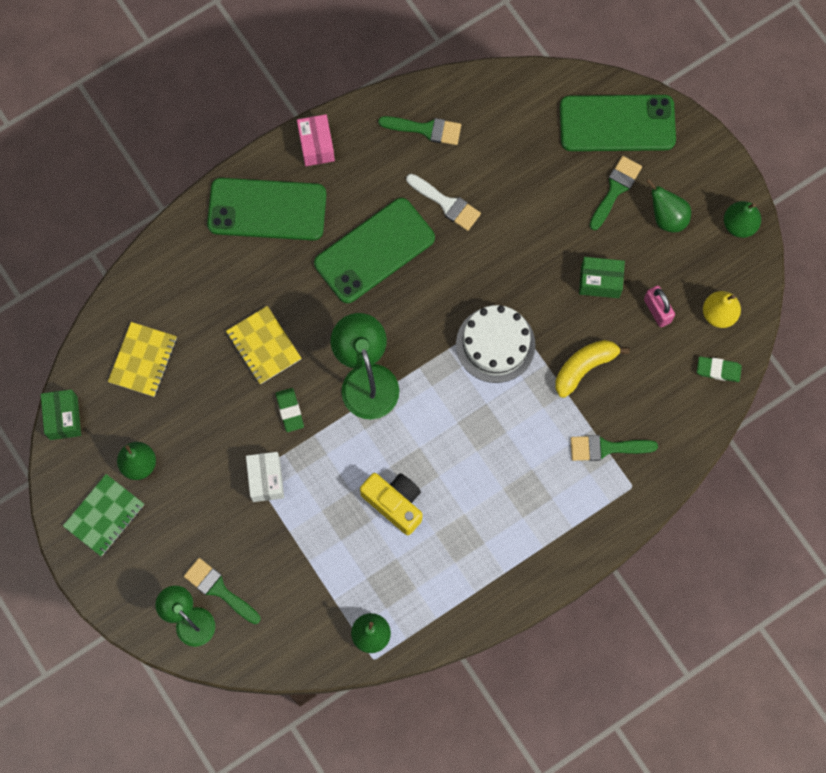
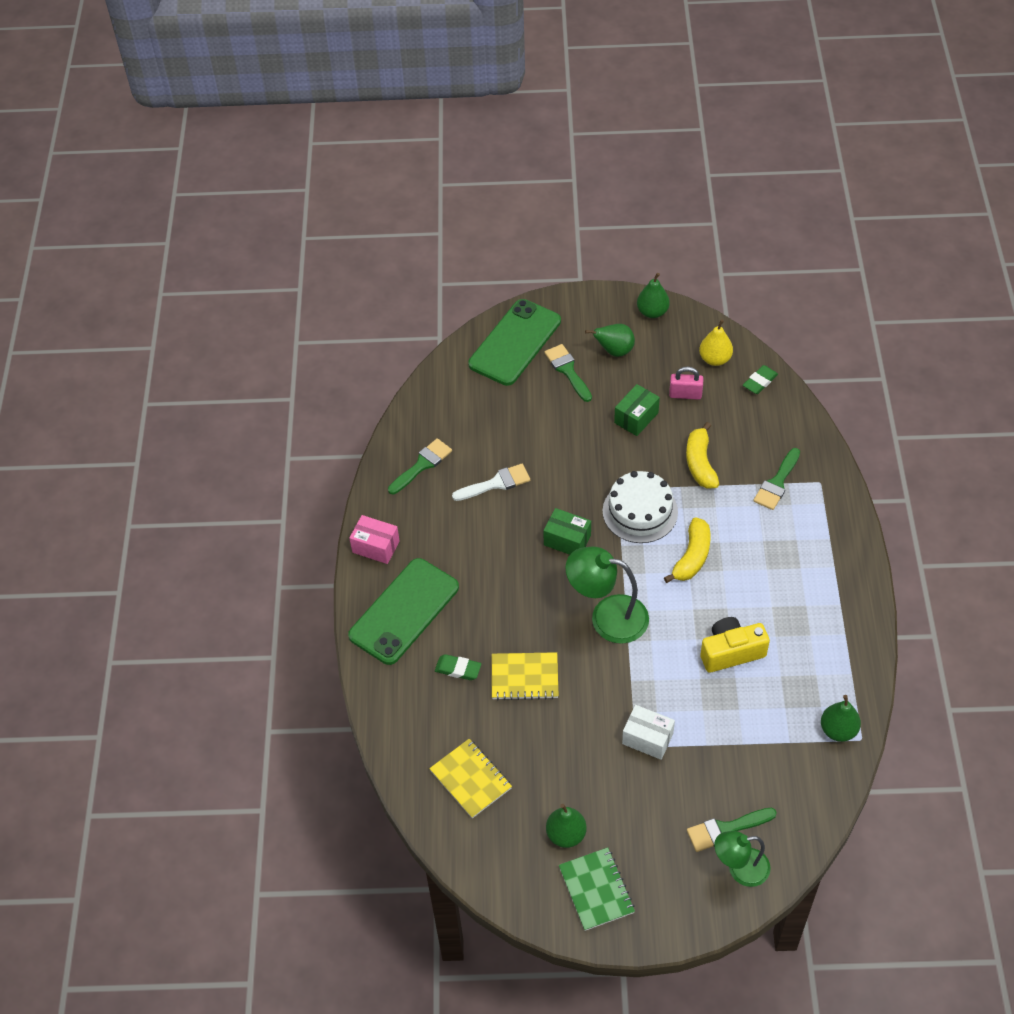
camera: 55 degrees left, 20 degrees down
green box [41,389,81,440] -> green box moved to [543,508,591,555]
green eraser [276,388,304,432] -> green eraser moved to [435,654,481,680]
green phone [314,198,435,303] -> none
none -> yellow banana [664,517,711,583]

